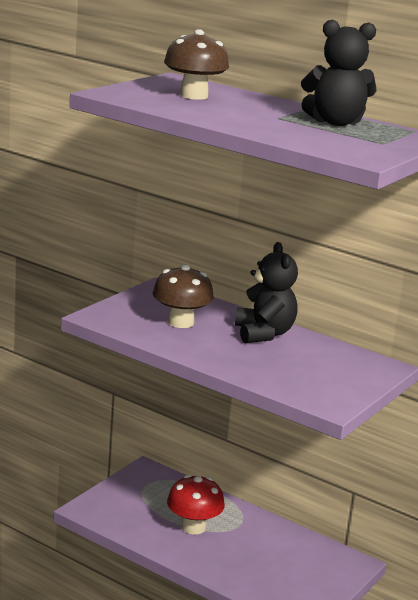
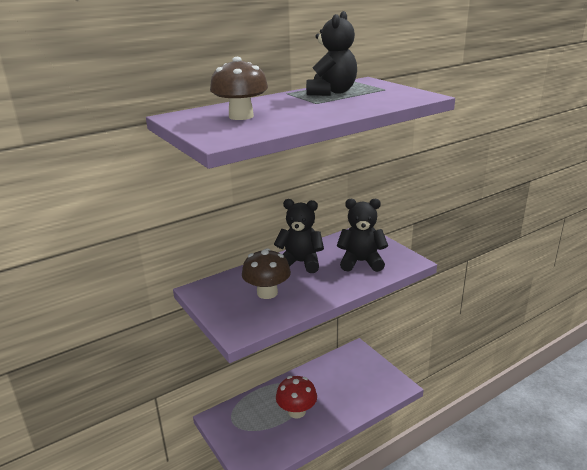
camera: 65 degrees left, 5 degrees up
none -> black teddy bear [337,199,388,272]

